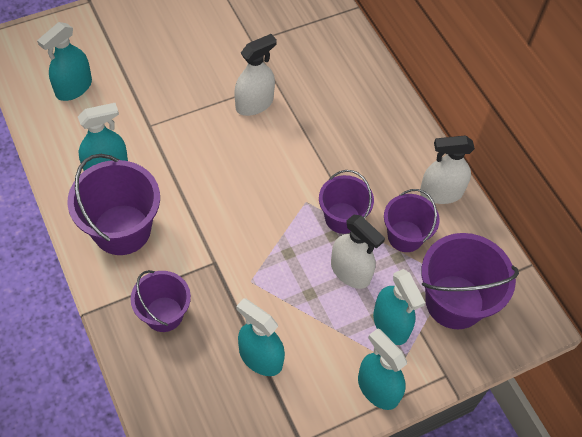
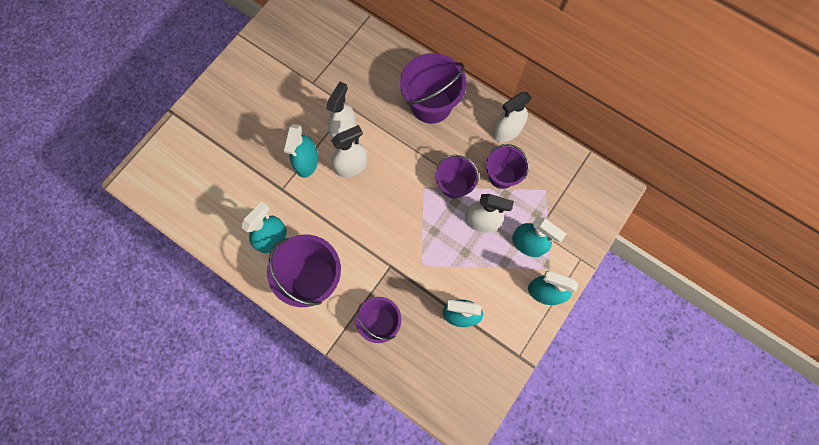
camera: 25 degrees left, 15 degrees up
turquoise spray bottle [37,22,92,101] -> turquoise spray bottle moved to [283,124,318,178]
purple bucket [421,233,519,329] -> purple bucket moved to [400,53,467,124]
none -> white spray bottle [331,125,367,177]

